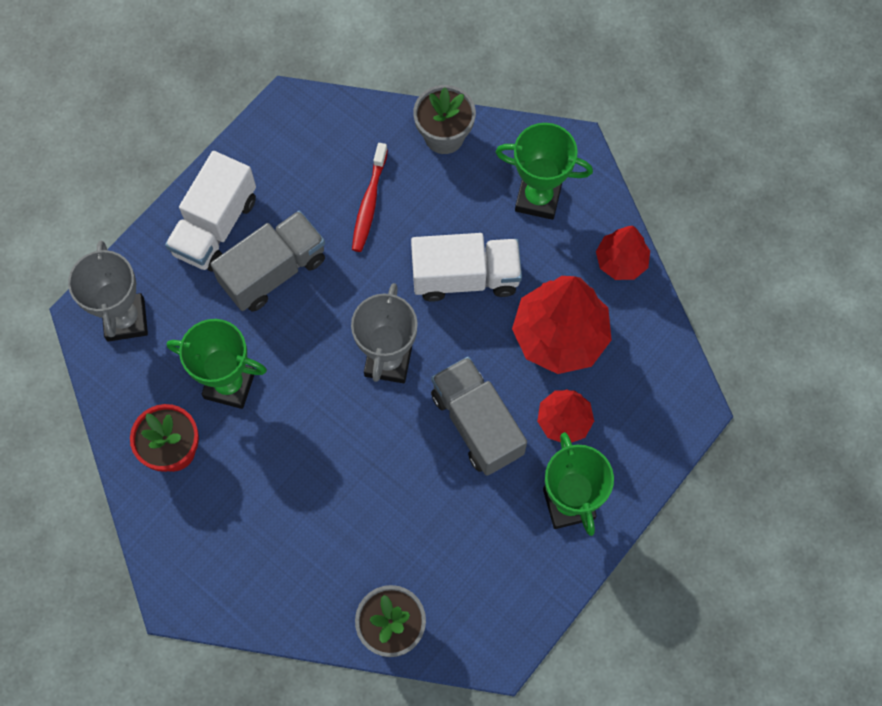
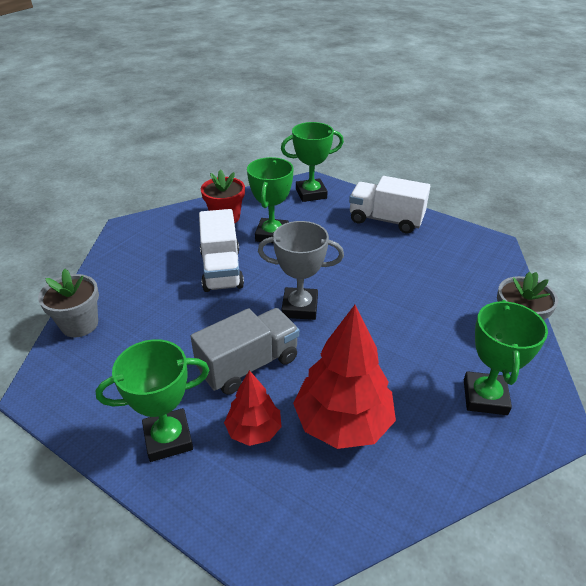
camera: 85 degrees right, 30 degrees down
grey trophy [68,241,148,342] -> green trophy [281,122,344,202]
grey truck [211,211,325,312] -> none
red toothbrush [352,143,388,252] -> none
white truck [411,233,522,302] -> white truck moved to [199,209,244,292]
red tree [596,226,650,280] -> none

